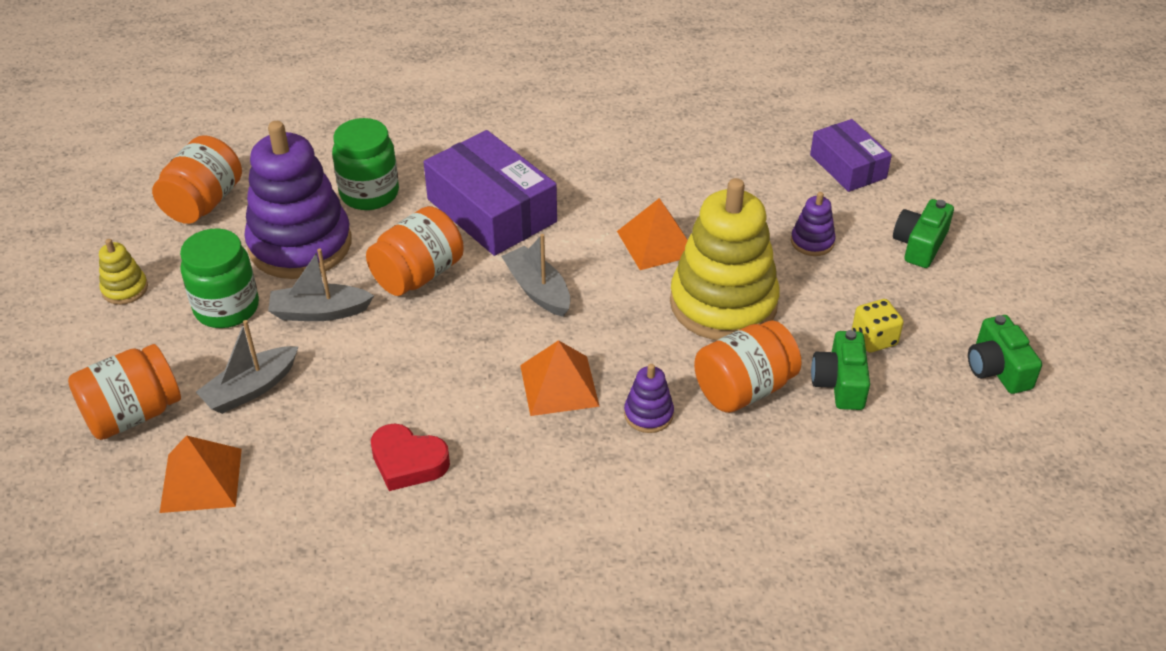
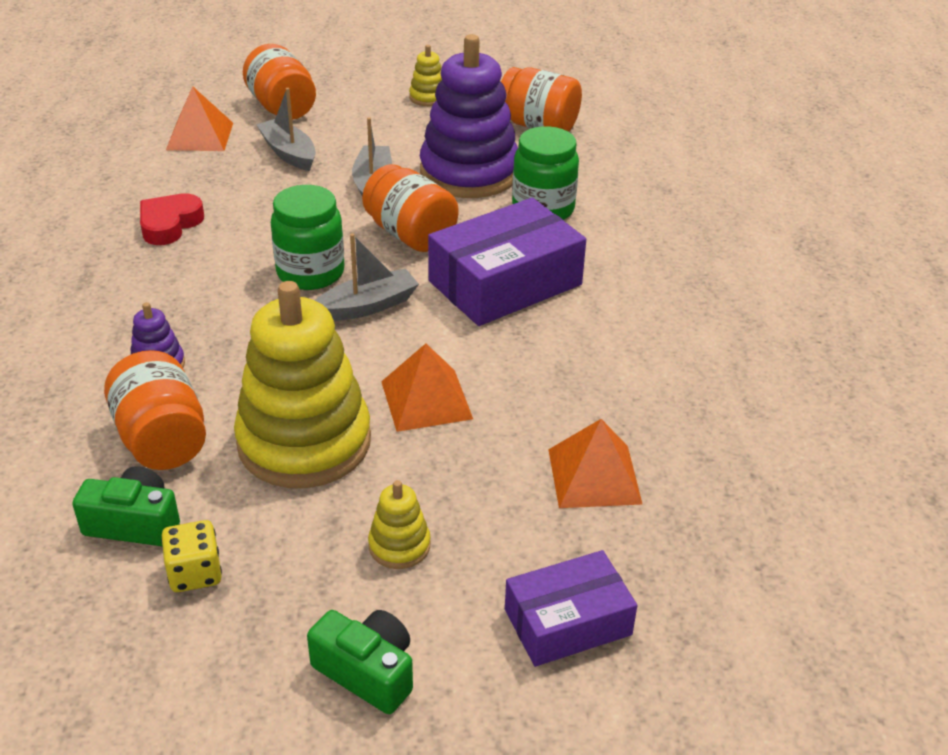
camera: 95 degrees right, 5 degrees down
green jar [180,228,259,328] -> green jar moved to [271,185,344,290]
orange pyramid [520,340,600,416] -> orange pyramid moved to [548,419,643,508]
purple stacking toy [791,192,836,256] -> yellow stacking toy [368,480,431,569]
green camera [968,315,1042,394] -> none

